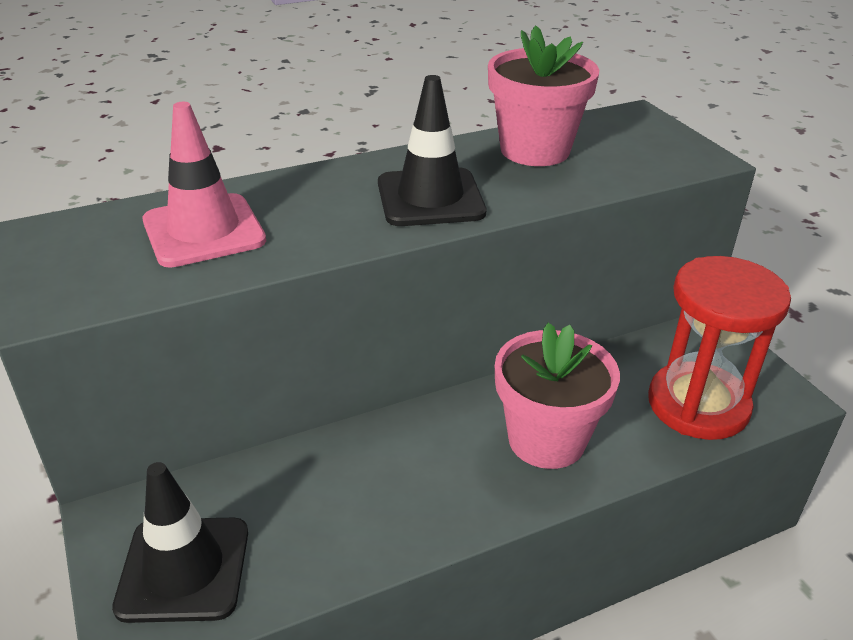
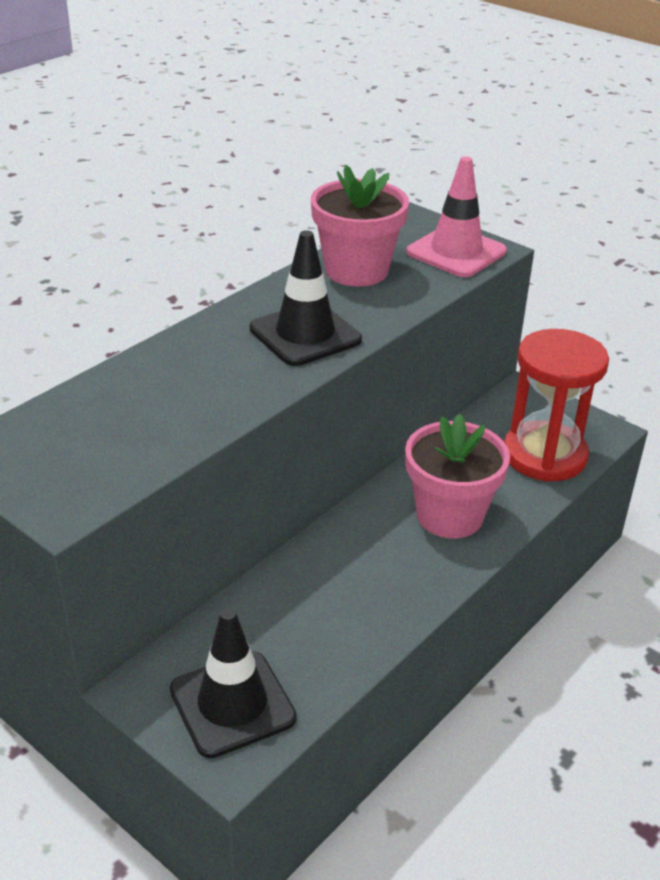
camera: 25 degrees left, 0 degrees up
pink traffic cone [142,102,266,268] -> pink traffic cone moved to [407,156,507,277]

